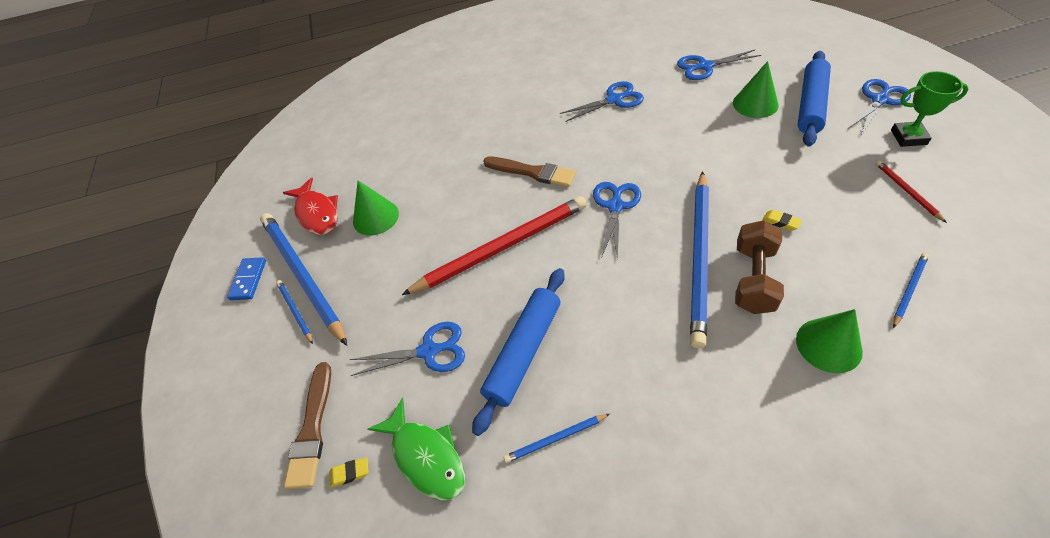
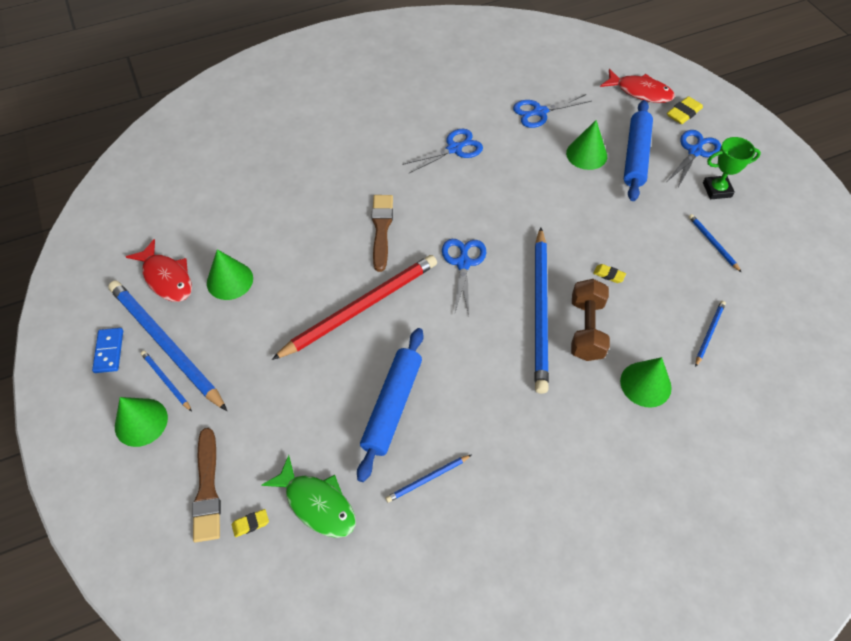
camera: 15 degrees left, 5 degrees up
blue scissors [350,322,465,376] -> none
brown brush [483,157,576,187] -> brown brush turned 105 degrees counterclockwise [372,195,393,272]
red pencil [876,160,947,223] -> blue pencil [689,214,741,272]
none -> green cone [115,397,168,447]
none -> red fish [600,69,675,103]
none -> yellow eraser [667,96,703,124]

